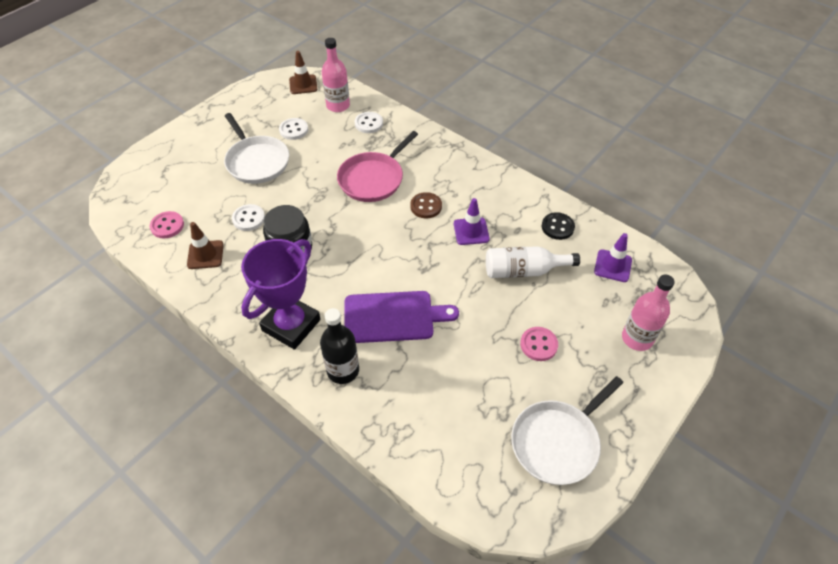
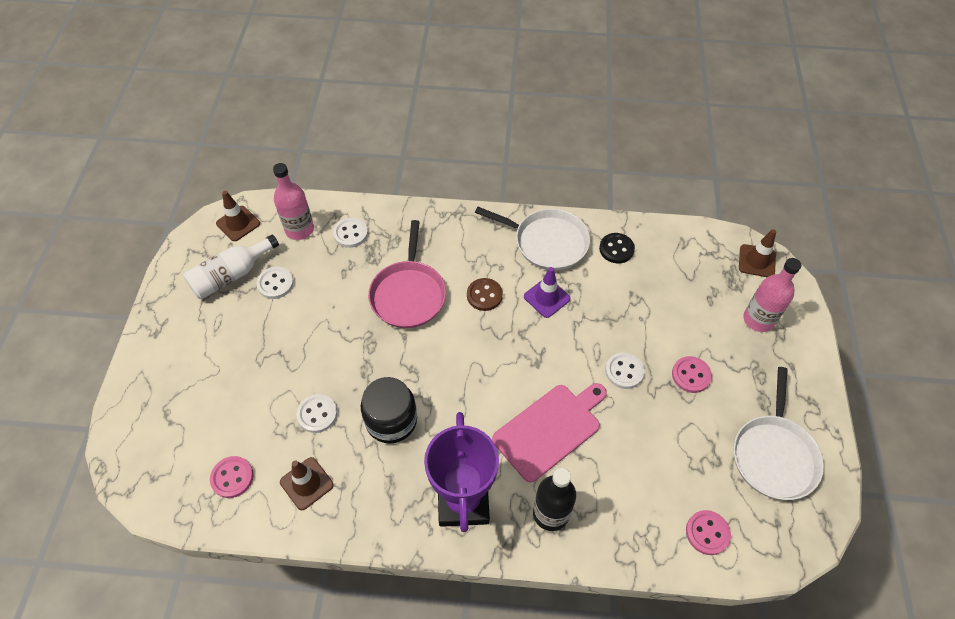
camera: 35 degrees left, 5 degrees up
white pan [224,113,289,184] -> white pan moved to [475,207,590,270]
purple cutting board [344,291,459,343] -> pink cutting board [492,383,607,482]
white bottle [486,246,580,278] -> white bottle moved to [184,235,279,299]
purple traffic cone [594,233,632,282] -> none
none -> white button [605,352,645,389]
none -> pink button [686,510,731,555]
none -> brown traffic cone [739,229,776,277]

